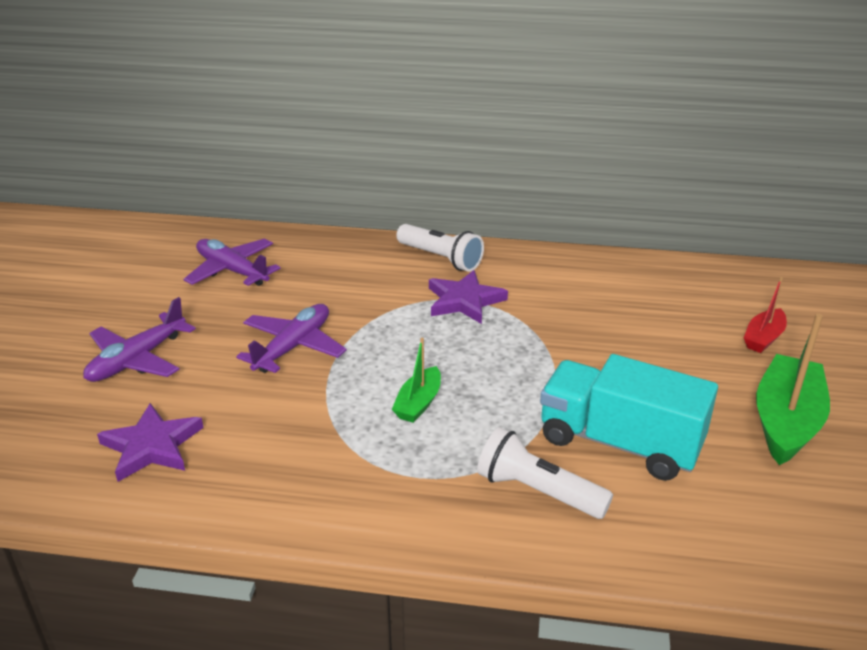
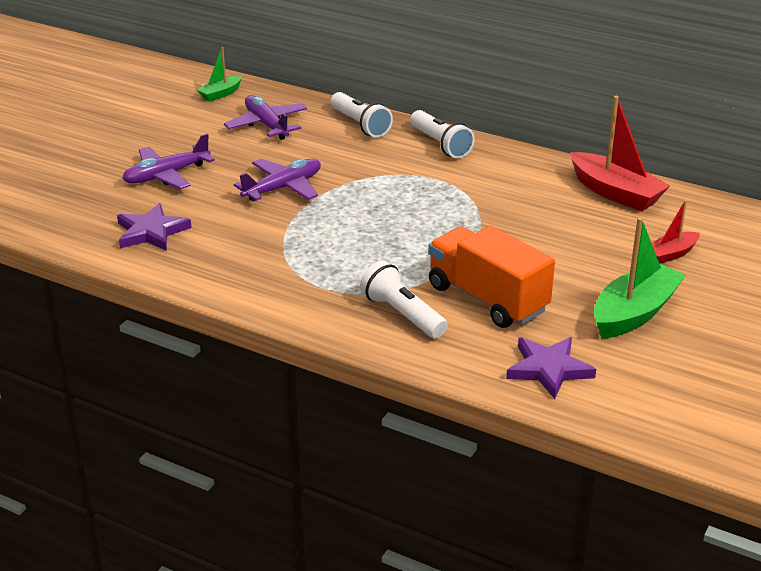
camera: 20 degrees right, 0 degrees up
green boat [392,338,441,423] -> green boat moved to [197,47,242,102]
purple star [429,270,508,324] -> purple star moved to [506,337,596,399]
turquoise truck [540,354,718,481] -> orange truck [428,225,555,328]
none -> white flashlight [331,92,393,138]
none -> red boat [570,96,670,211]

